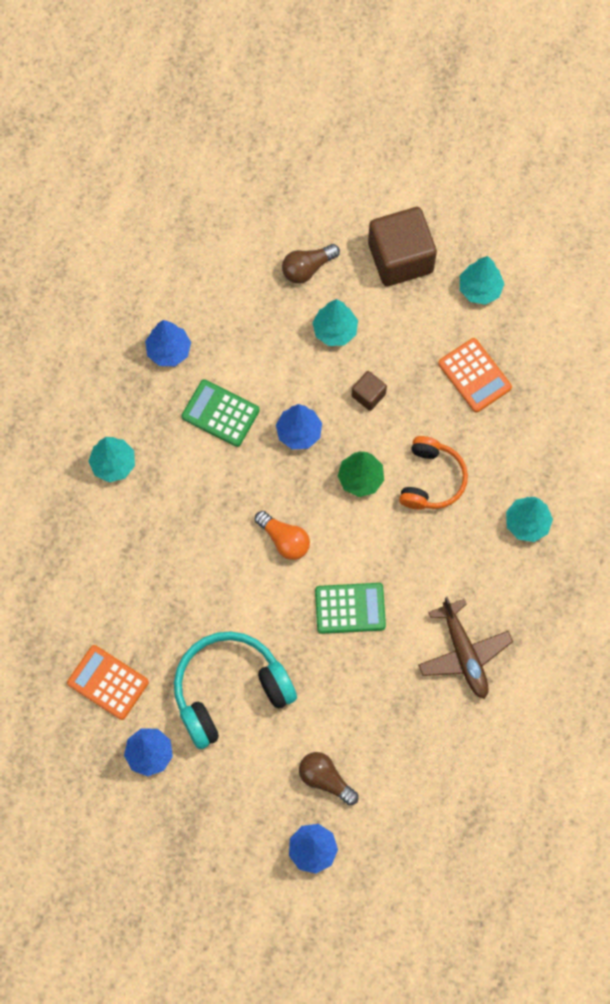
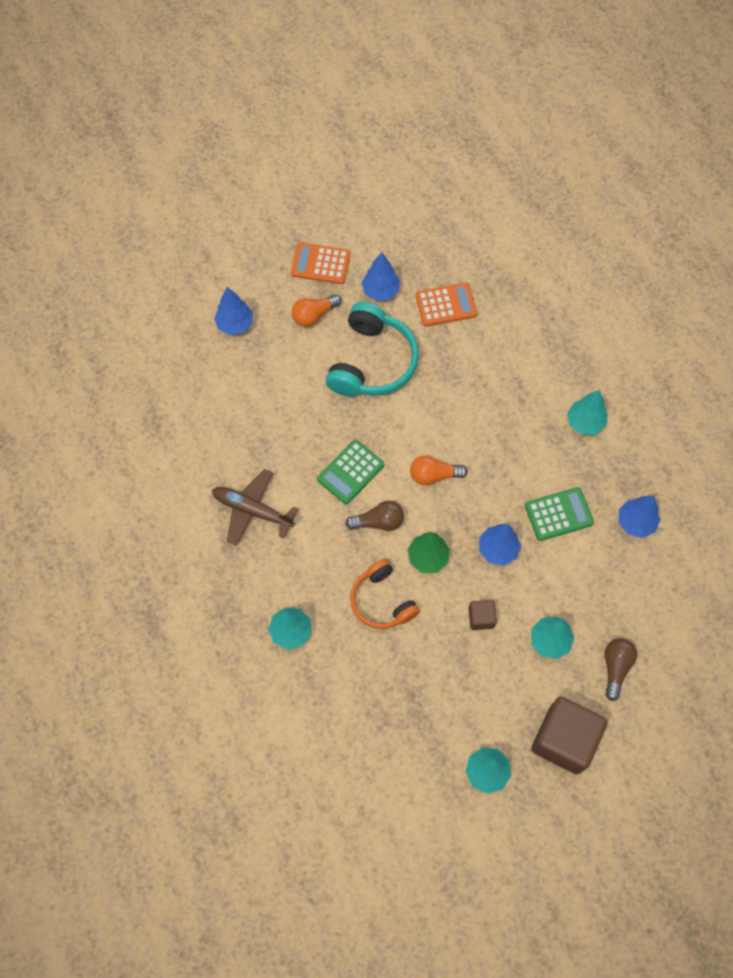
camera: 135 degrees right, 5 degrees down
brown light bulb [299,752,359,806] -> brown light bulb moved to [345,501,404,531]
orange calculator [438,338,512,412] -> orange calculator moved to [291,242,351,284]
none -> orange light bulb [291,294,341,327]

